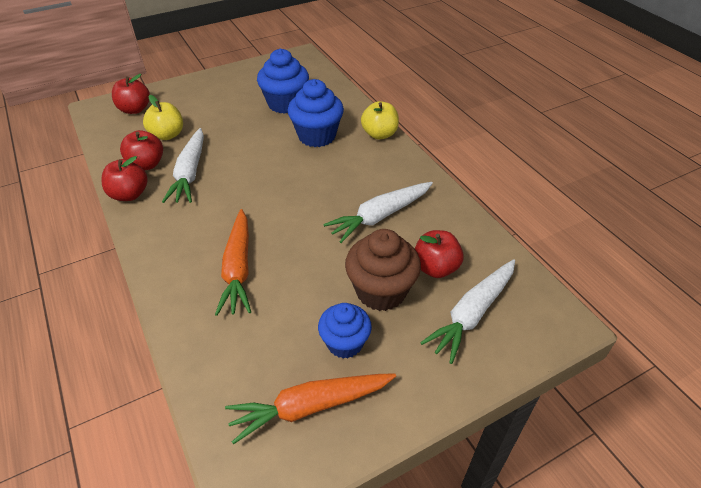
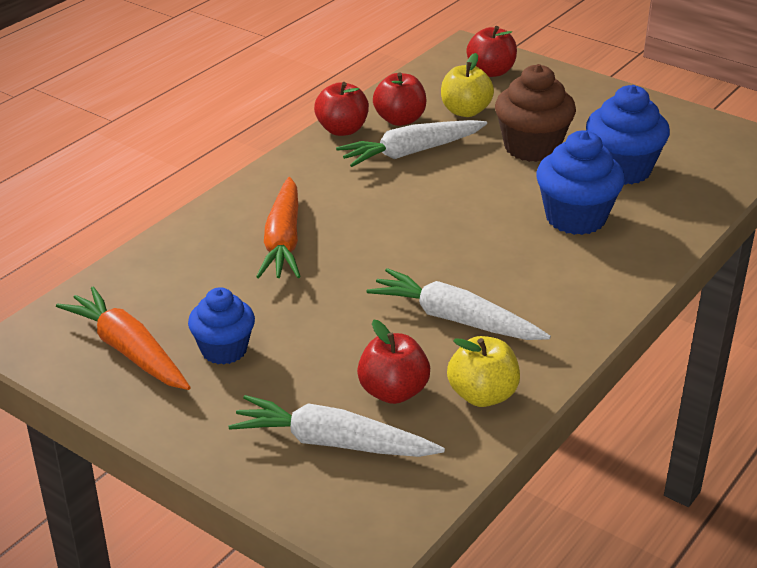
camera: 65 degrees right, 10 degrees down
orange carrot [215,209,251,316] -> orange carrot turned 60 degrees counterclockwise [256,177,301,278]
brown cupcake [345,229,421,311] -> brown cupcake moved to [495,64,576,162]
yellow apple [361,101,399,139] -> yellow apple moved to [447,336,520,407]

